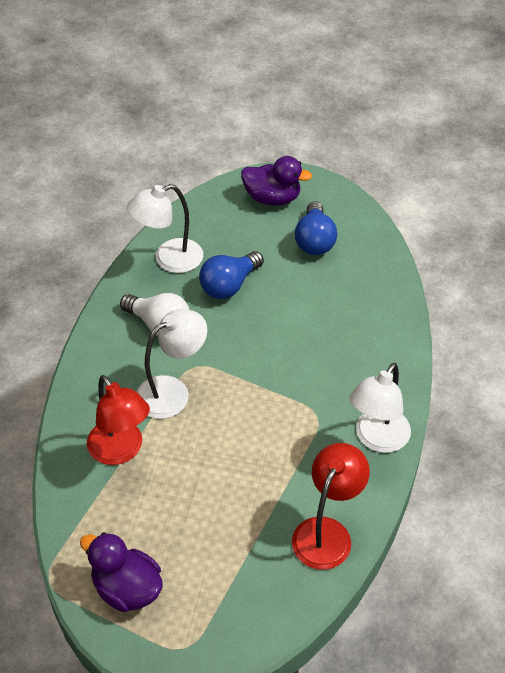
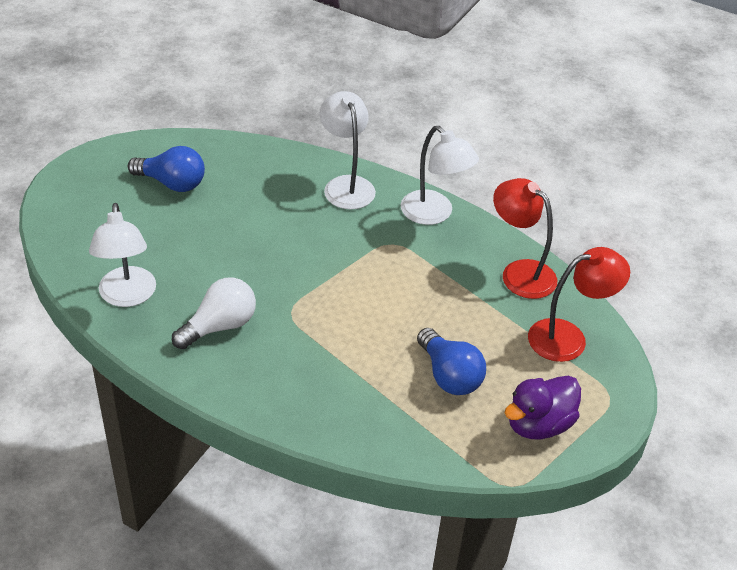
camera: 75 degrees left, 5 degrees down
red lamp [87,375,150,465] -> red lamp moved to [528,247,630,362]
white lamp [136,309,207,419] -> white lamp moved to [319,91,376,209]
blue light bulb [199,251,264,299] -> blue light bulb moved to [417,328,486,395]
purple duck [241,156,312,206] -> none

